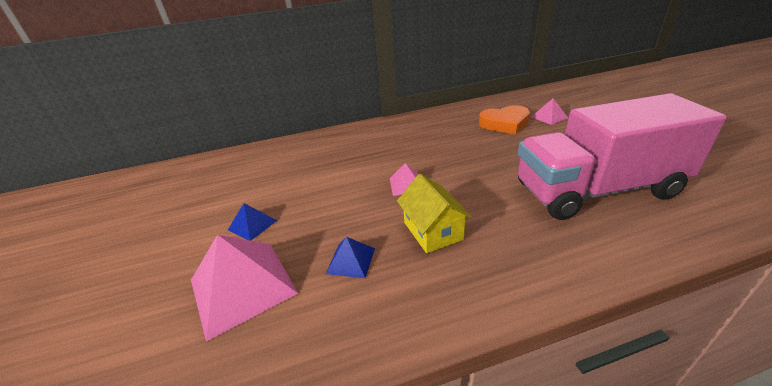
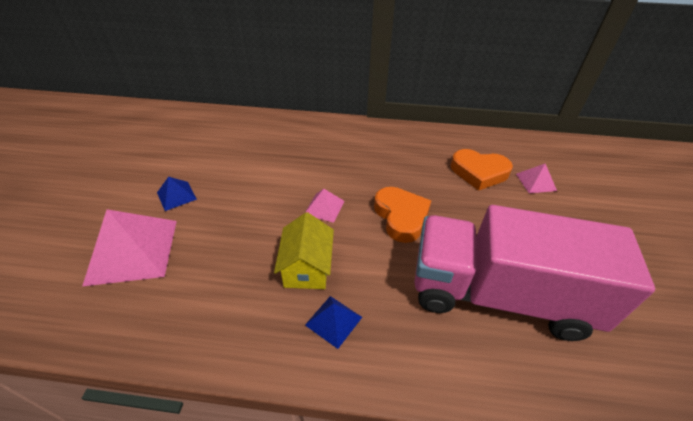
camera: 20 degrees right, 10 degrees up
blue pyramid [326,237,375,278] -> blue pyramid moved to [305,296,362,349]
none -> orange heart [374,187,431,243]

